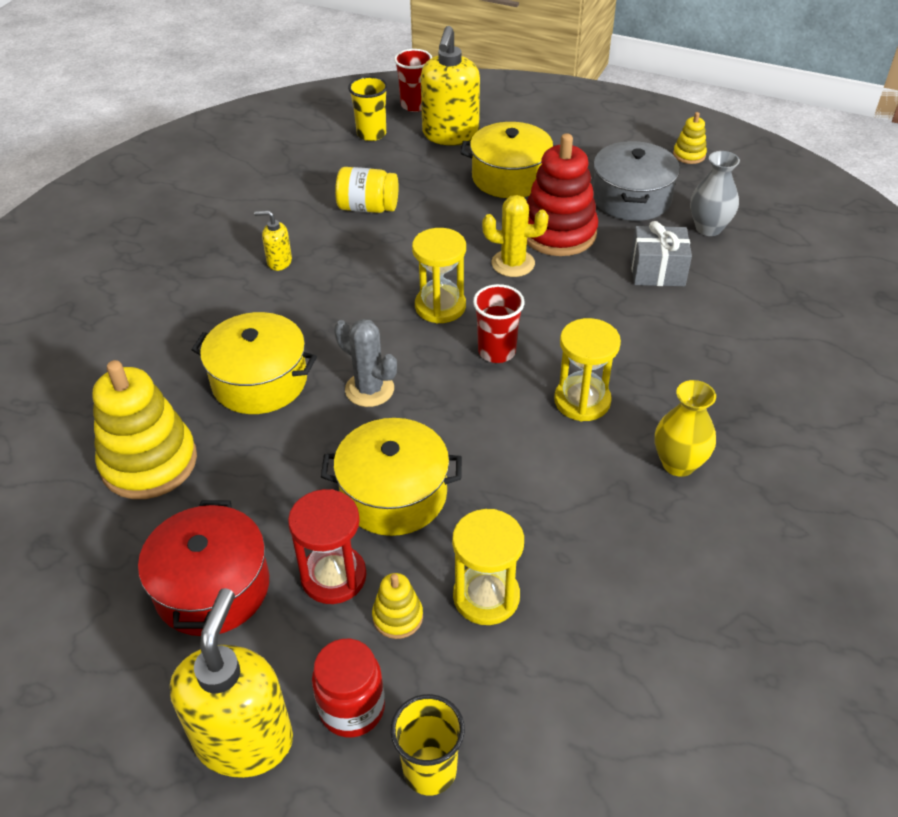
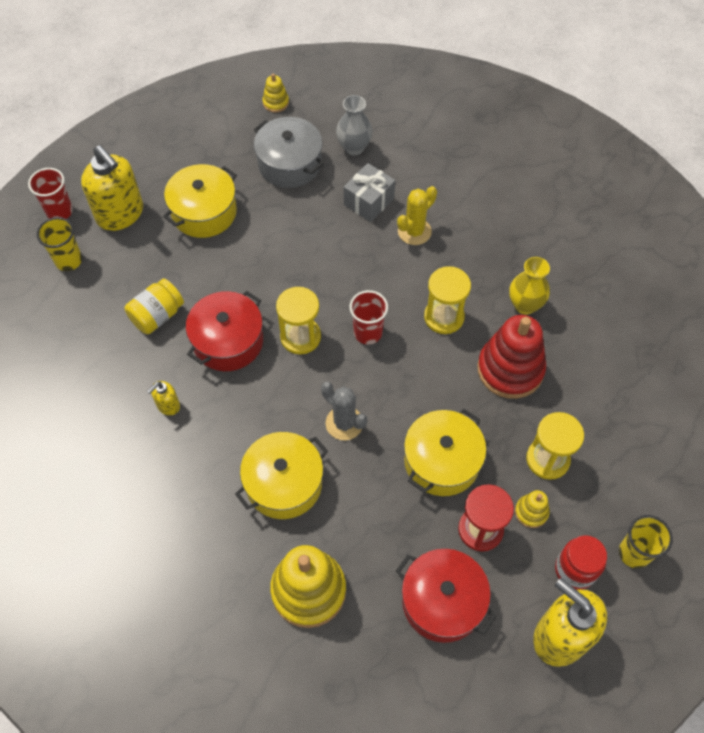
camera: 55 degrees left, 15 degrees up
grey cactus [334,319,397,407] -> grey cactus turned 60 degrees clockwise [321,382,367,440]
yellow cactus [482,195,549,277] -> yellow cactus moved to [397,186,437,245]
red stacking toy [527,133,598,256] -> red stacking toy moved to [477,315,546,399]
none -> red pot [186,291,263,371]

